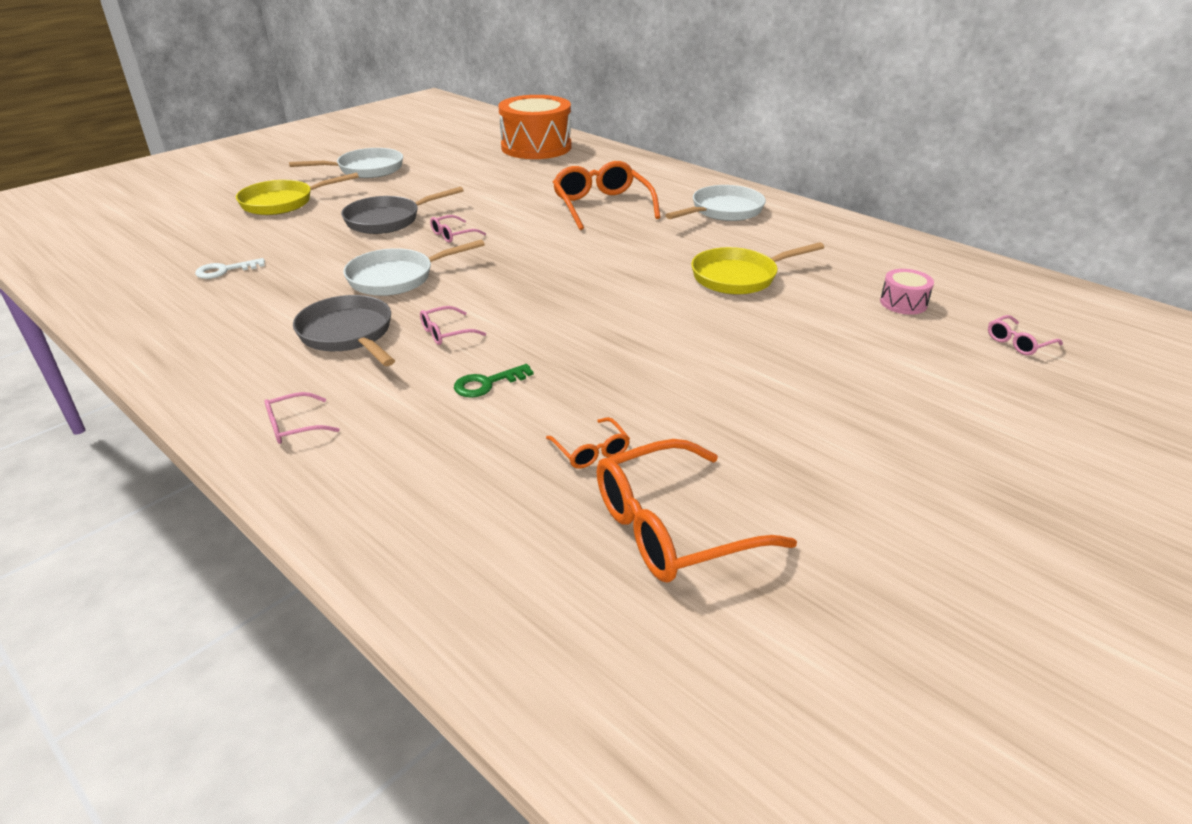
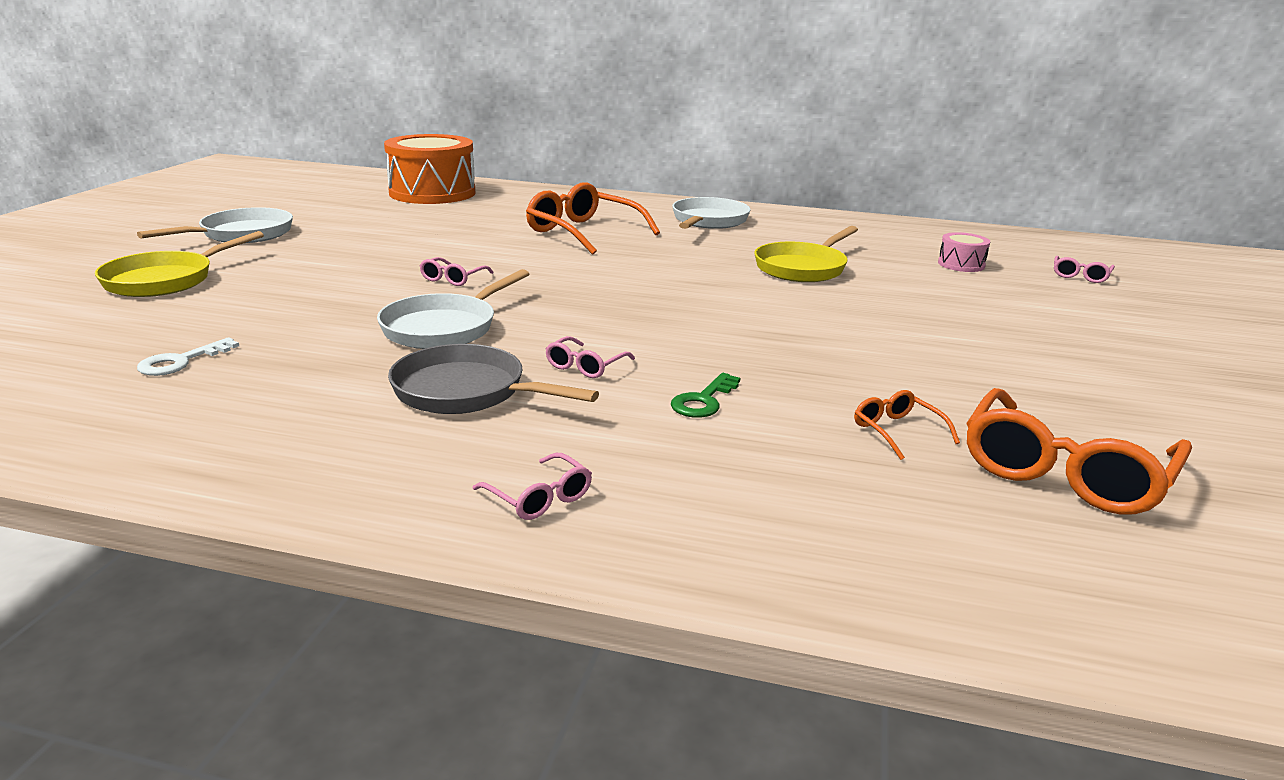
camera: 30 degrees left, 10 degrees down
pink glasses [264,392,340,444] -> pink glasses turned 75 degrees counterclockwise [473,453,592,520]
grey pan [341,186,464,234] -> none
orange glasses [546,417,630,469] -> orange glasses turned 150 degrees counterclockwise [854,390,960,460]

